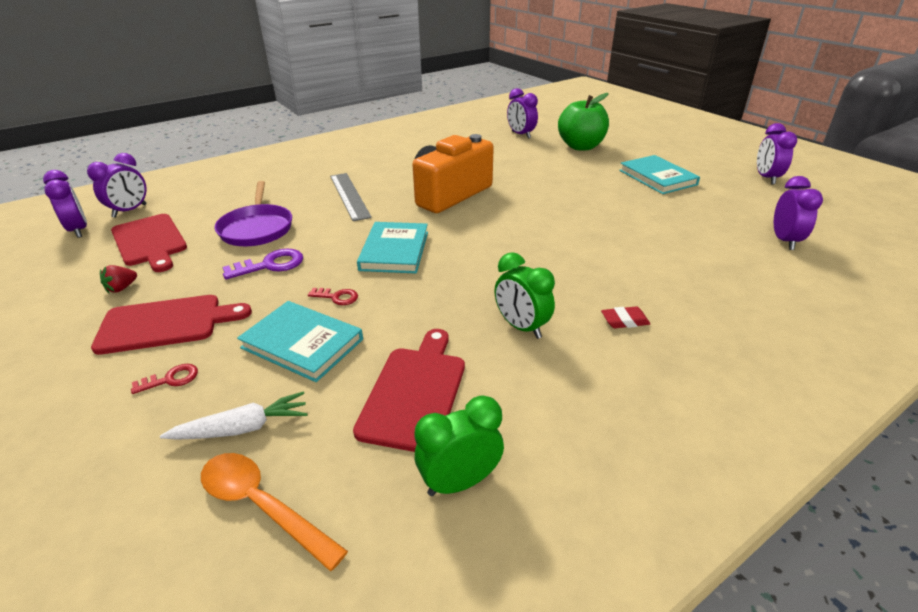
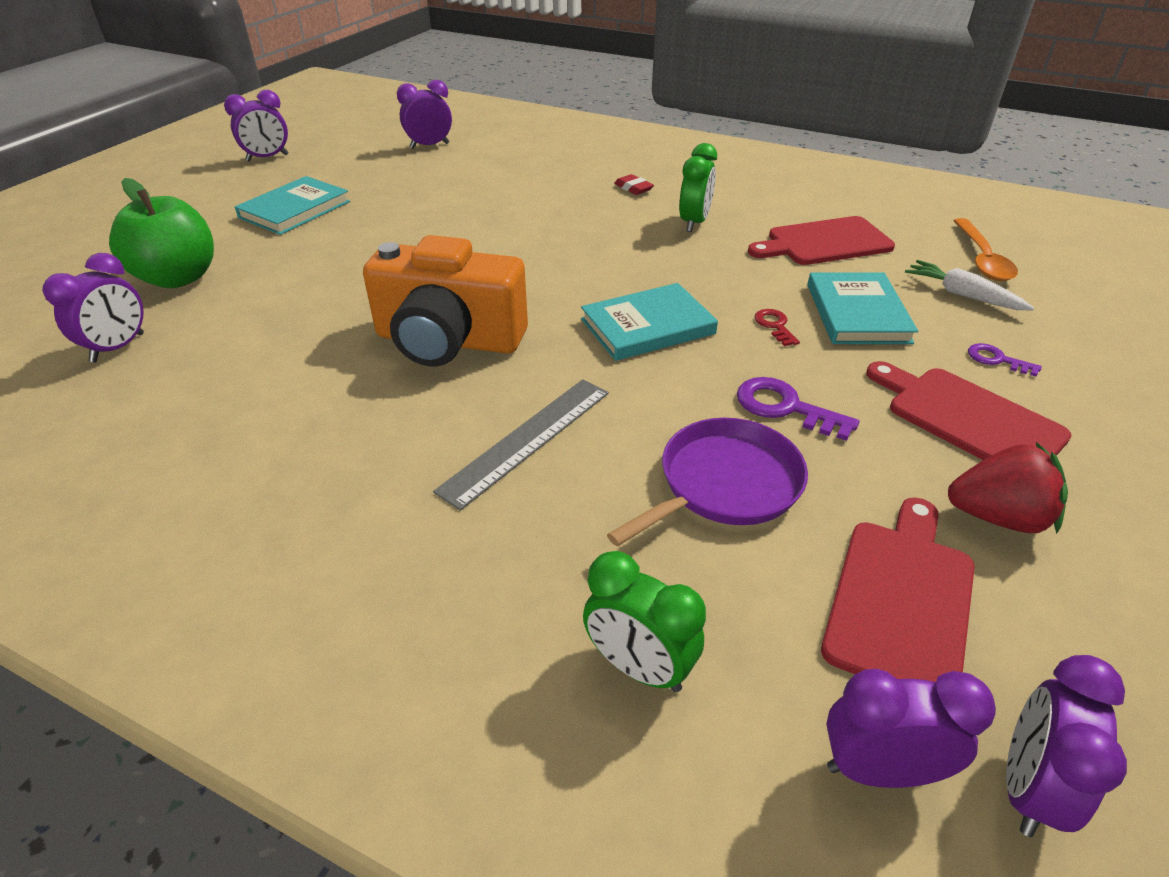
camera: 120 degrees left, 5 degrees up
red strawberry [100,265,137,293] -> red strawberry [948,442,1068,534], size x1.83
red key [131,364,198,394] -> purple key [968,343,1042,377]
green clock [414,396,504,496] -> green clock moved to [583,551,706,692]

